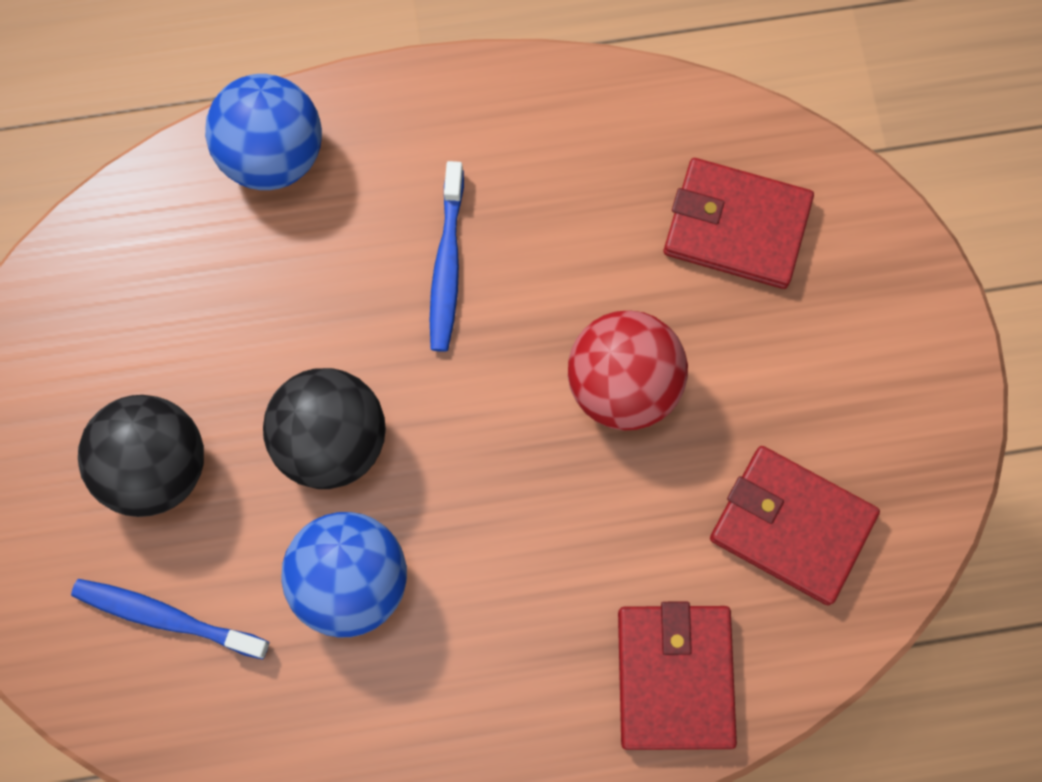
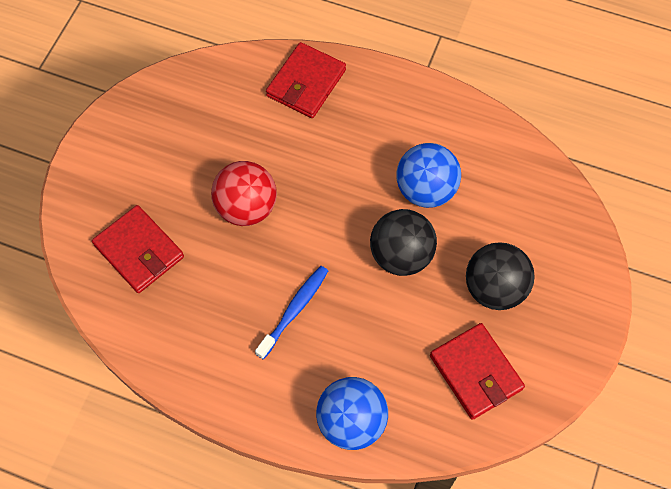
camera: 150 degrees left, 10 degrees down
blue toothbrush [71,579,269,659] -> none
red wallet [710,446,880,605] -> red wallet moved to [430,323,525,420]

